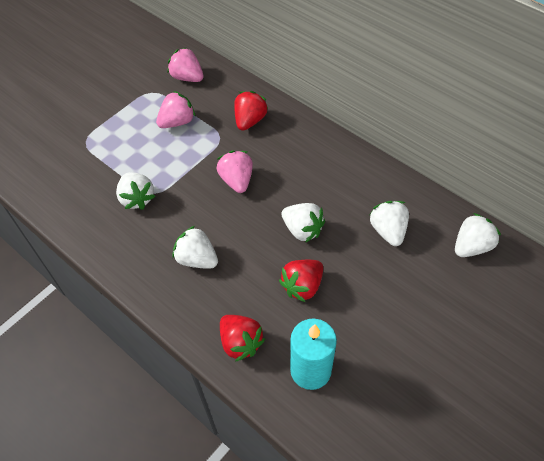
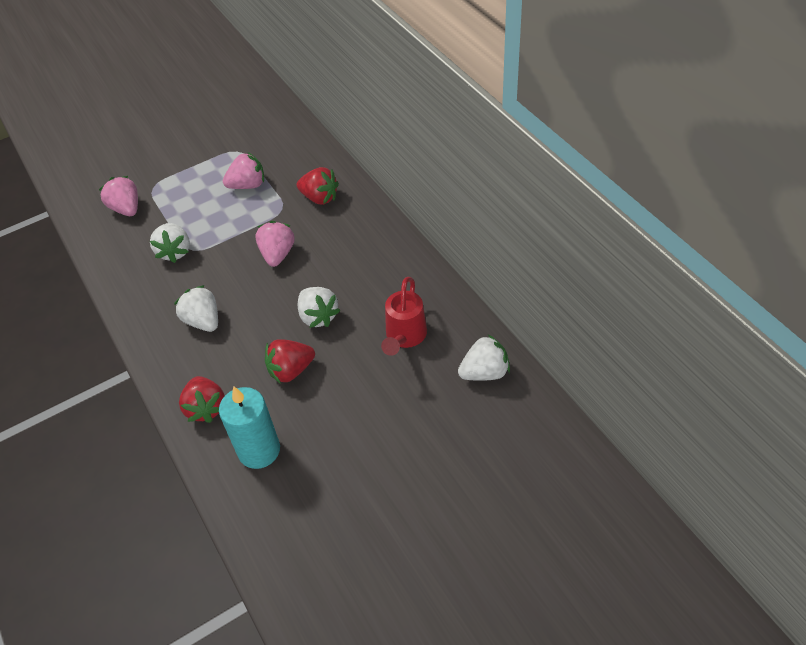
camera: 20 degrees right, 5 degrees down
pink strawberry [168,47,203,82] -> pink strawberry moved to [99,176,138,216]
red strawberry [234,91,268,131] -> red strawberry turned 75 degrees clockwise [297,167,339,205]
white strawberry [370,201,409,246] -> red watering can [381,277,427,356]

